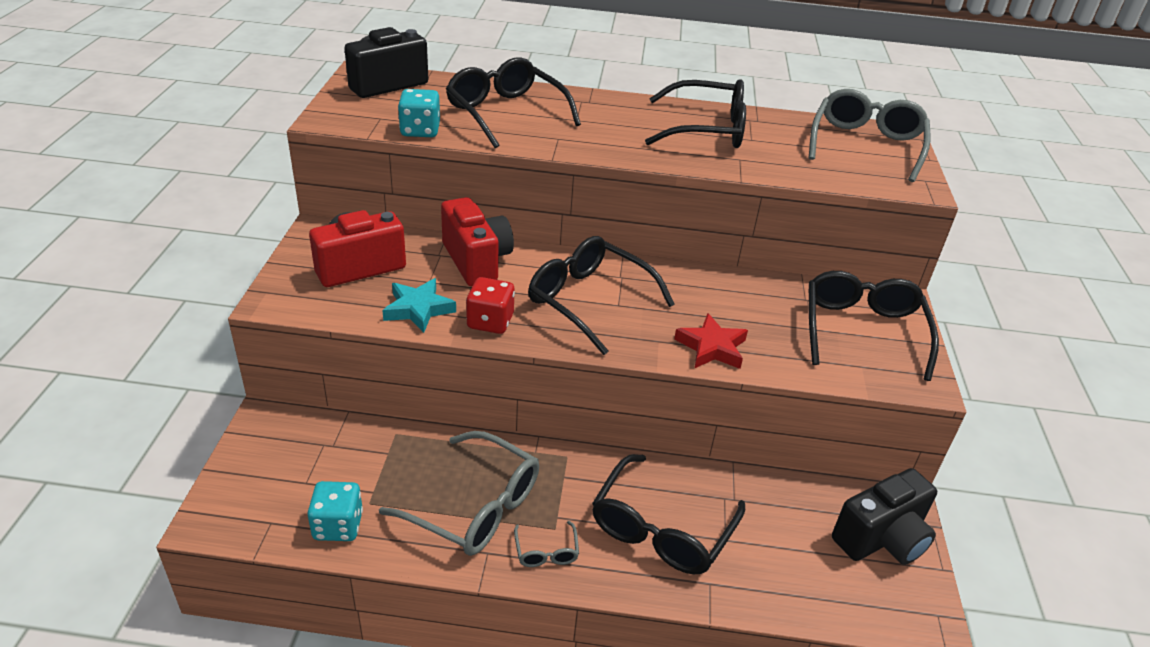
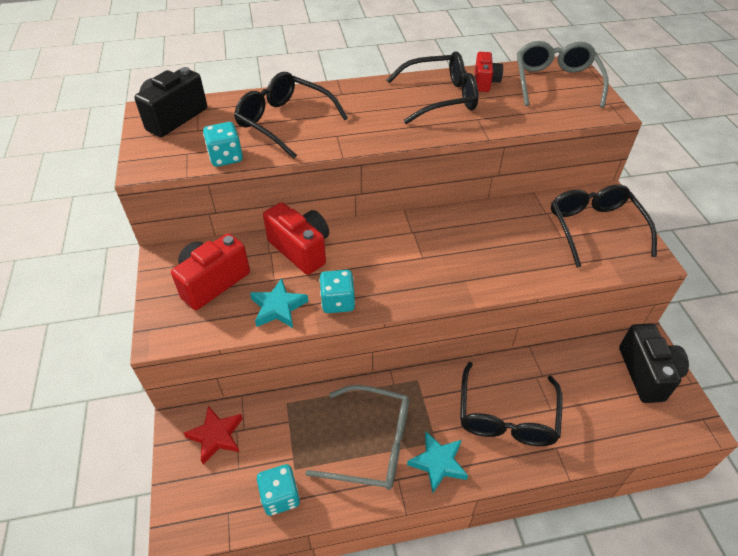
camera: 15 degrees left, 10 degrees up
red dice [466,277,515,334] -> turquoise dice [319,270,355,313]
grey glasses [514,521,579,567] -> turquoise star [407,432,468,493]
black glasses [528,236,675,355] -> none
red star [674,313,748,369] -> red star moved to [183,406,243,464]
black camera [832,468,937,565] -> black camera turned 45 degrees counterclockwise [619,323,689,403]
none -> red camera [475,52,503,92]

